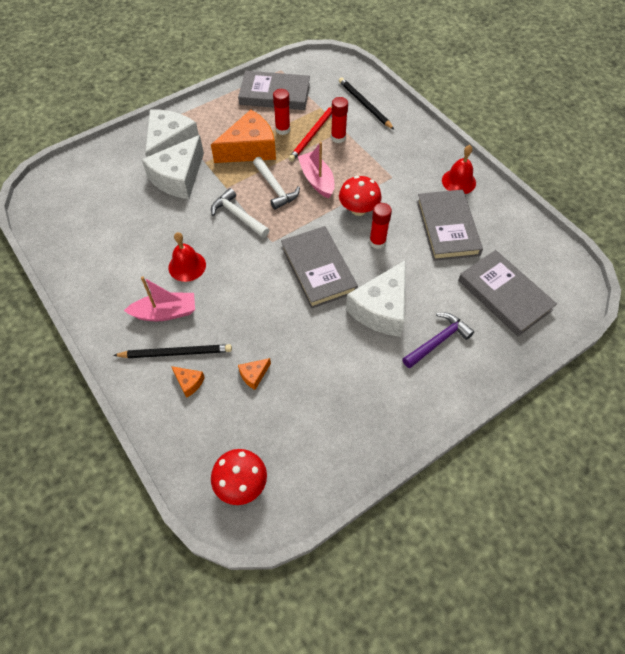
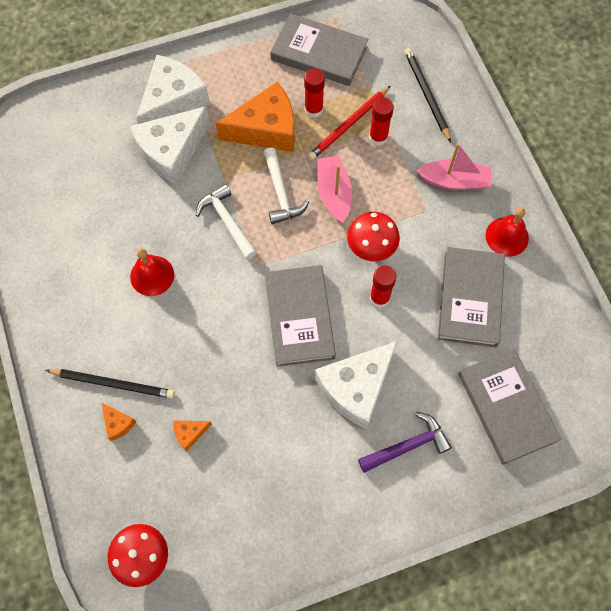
camera: 15 degrees right, 10 degrees up
pink boat [124,276,195,321] -> pink boat moved to [416,143,492,190]

